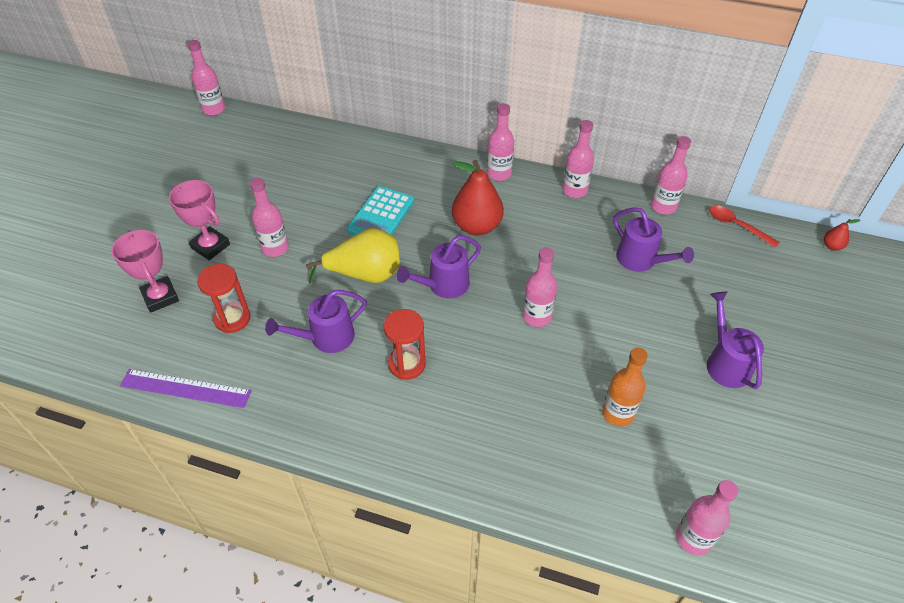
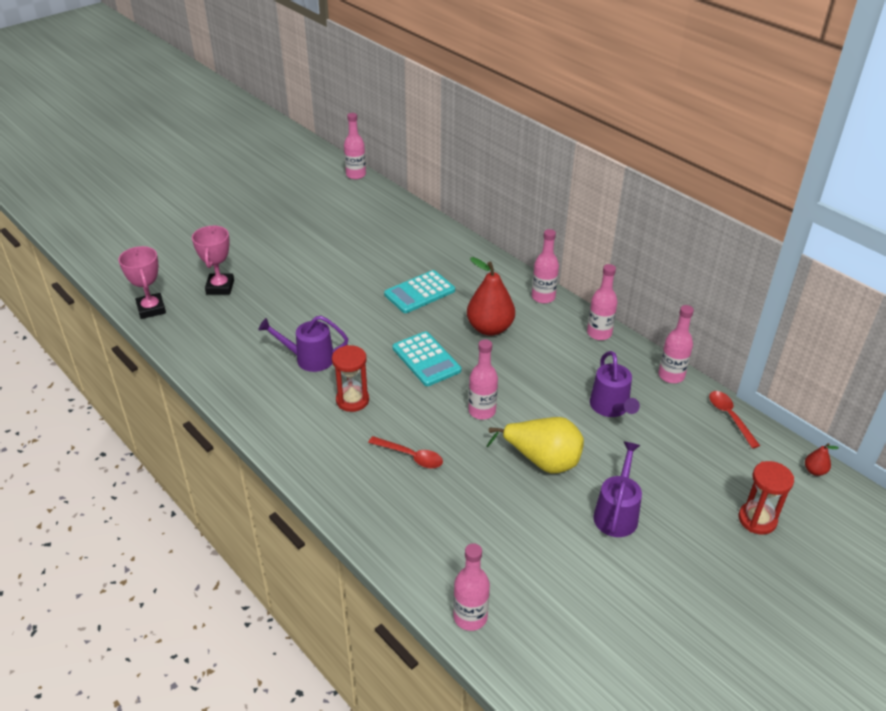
camera: 30 degrees right, 10 degrees down
purple ruler [120,369,252,408] -> none
pink trophy [169,180,230,260] -> pink trophy moved to [118,246,166,319]
red hourglass [197,264,250,333] -> red hourglass moved to [739,461,794,535]
pink bottle [250,178,289,257] -> none
yellow pear [306,228,400,284] -> yellow pear moved to [486,417,584,474]
purple watering can [396,236,481,298] -> turquoise calculator [393,331,461,386]
orange bottle [602,348,648,427] -> none
none -> red spoon [368,436,443,469]

